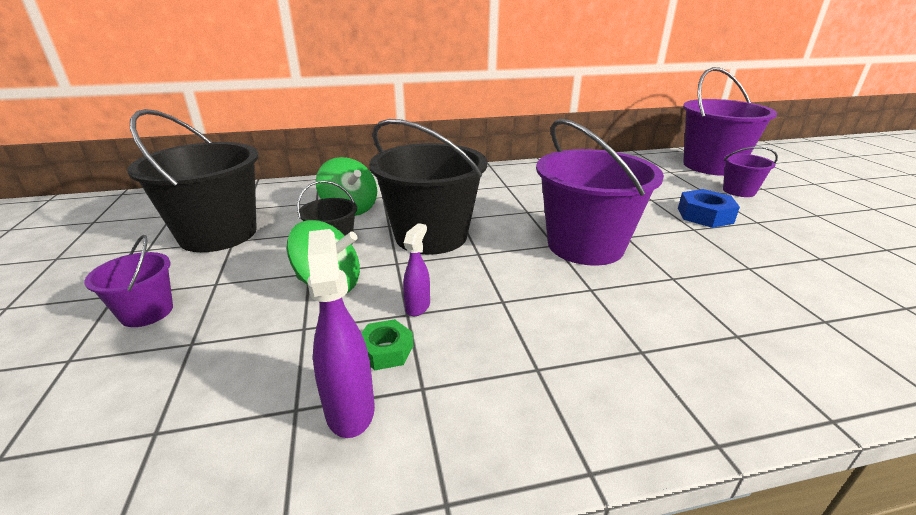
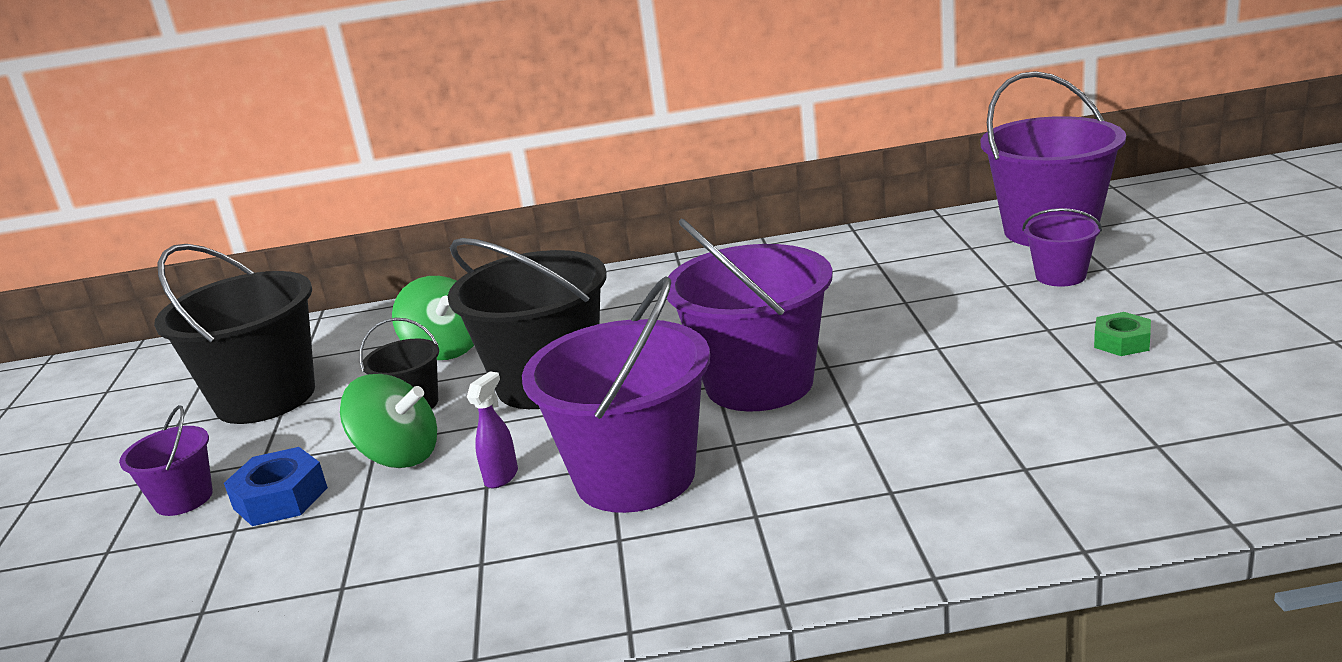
camera: 10 degrees right, 5 degrees down
purple spray bottle [307,229,375,438] -> none
green nut [362,319,413,370] -> green nut moved to [1094,312,1151,356]
blue nut [678,189,740,228] -> blue nut moved to [224,447,328,526]
none -> purple bucket [522,276,710,513]

